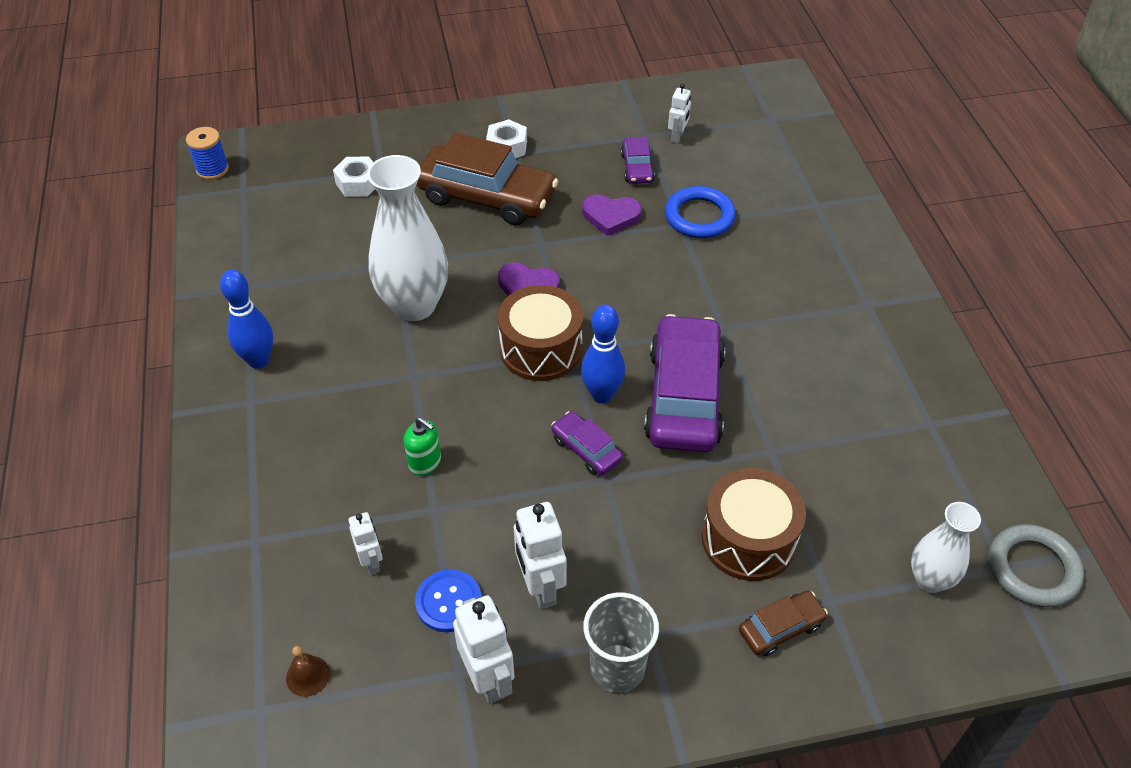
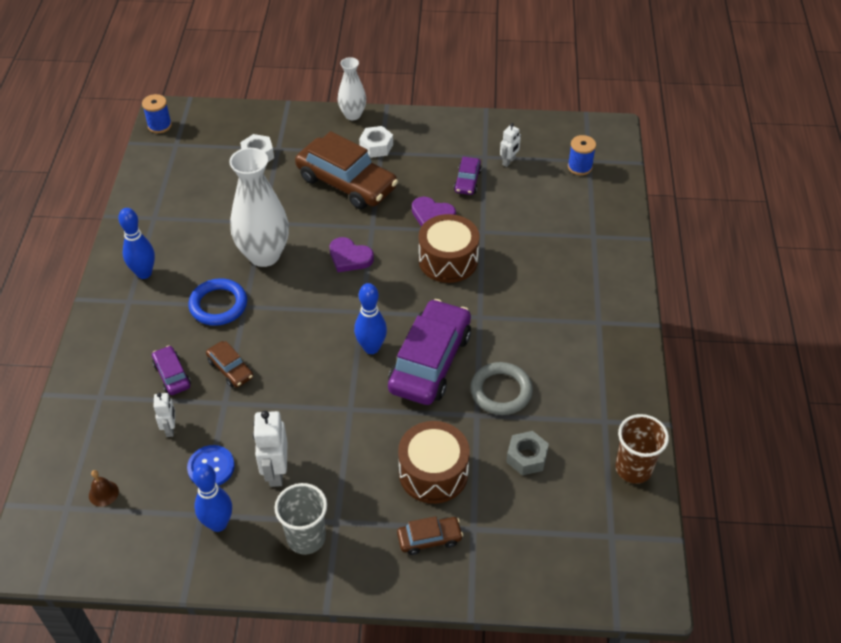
camera: 15 degrees right, 0 degrees up
green soap dispenser [404,417,441,476] -> brown car [206,341,253,388]
white robot [453,595,515,704] -> blue bowling pin [192,463,232,532]
brown drum [498,285,583,381] -> brown drum moved to [419,214,479,283]
purple car [551,411,623,475] -> purple car moved to [152,345,191,395]
blue ring [665,186,736,238] -> blue ring moved to [188,278,247,326]
white vase [911,502,981,593] -> white vase moved to [338,57,366,120]
grey ring [989,524,1084,607] -> grey ring moved to [470,362,533,415]
none -> grey nut [506,431,549,476]
none -> blue spool [568,135,596,175]
none -> brown cup [615,414,669,484]

